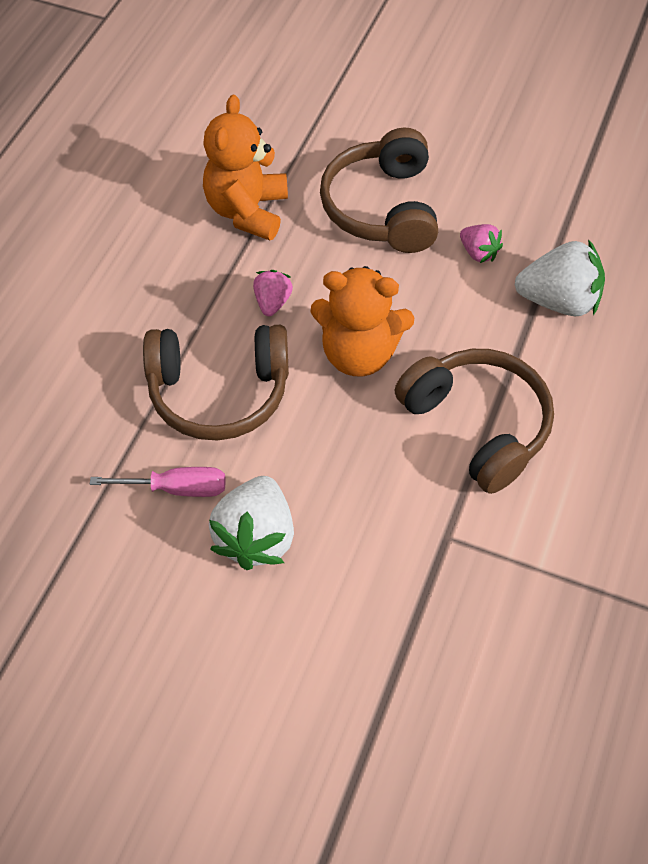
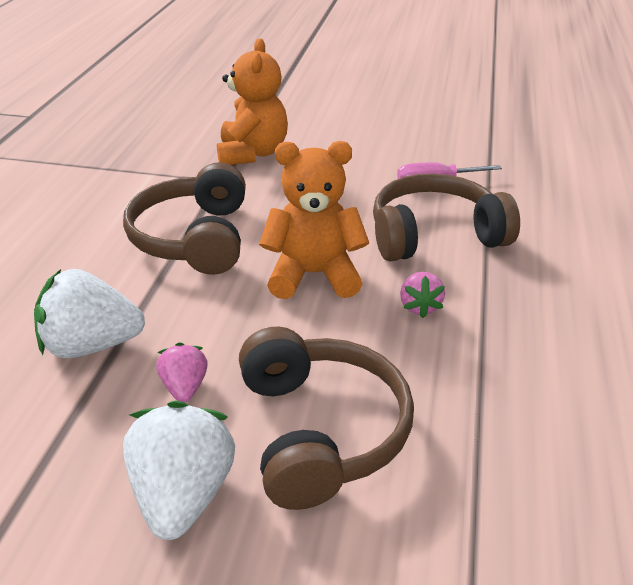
camera: 170 degrees right, 20 degrees down
orange teddy bear [203,95,288,240] -> orange teddy bear moved to [217,38,288,165]
white strawberry [209,476,294,570] -> white strawberry moved to [123,400,235,540]
brown headphones [395,349,554,494] -> brown headphones turned 45 degrees clockwise [123,162,246,275]
pink strawberry [460,224,503,263] -> pink strawberry turned 45 degrees clockwise [157,342,208,403]

